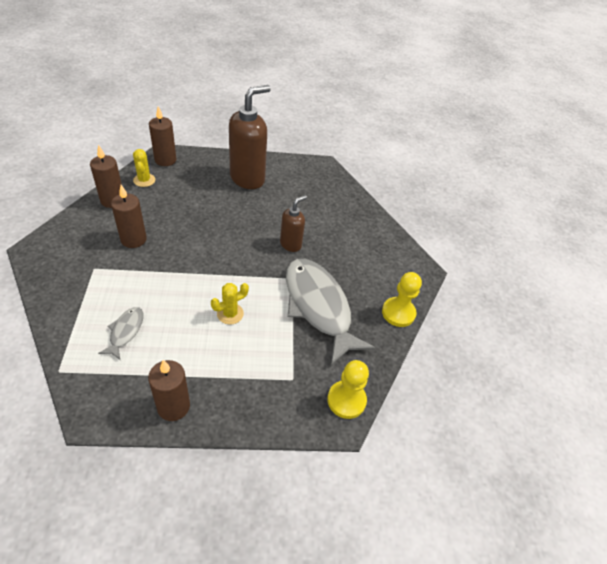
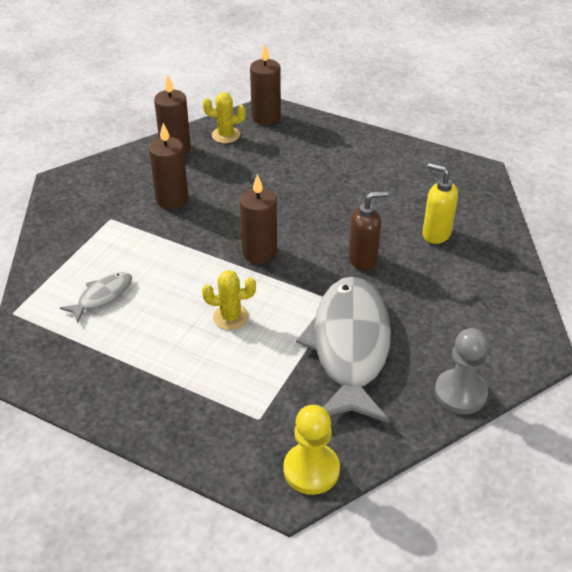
camera: 35 degrees right, 5 degrees down
yellow cactus [133,149,155,187] -> yellow cactus turned 75 degrees clockwise [203,92,246,143]
brown candle [148,360,190,421] -> brown candle moved to [240,174,277,264]
brown soap dispenser [229,85,271,189] -> none
yellow pawn [382,272,422,327] -> grey pawn [435,328,488,414]
none -> yellow soap dispenser [422,163,458,244]

